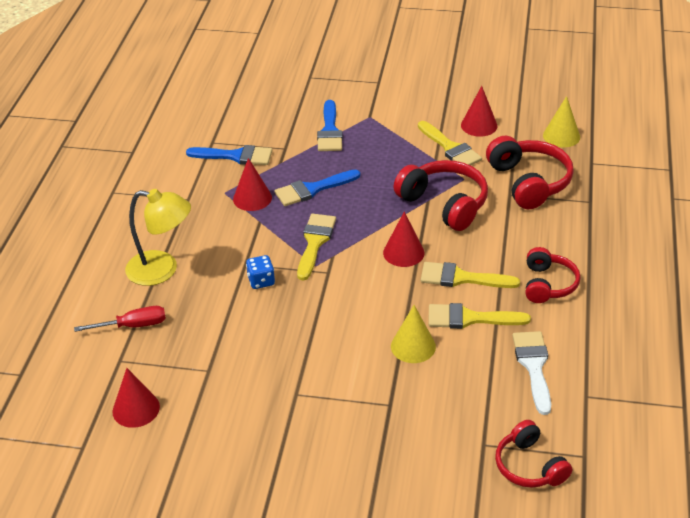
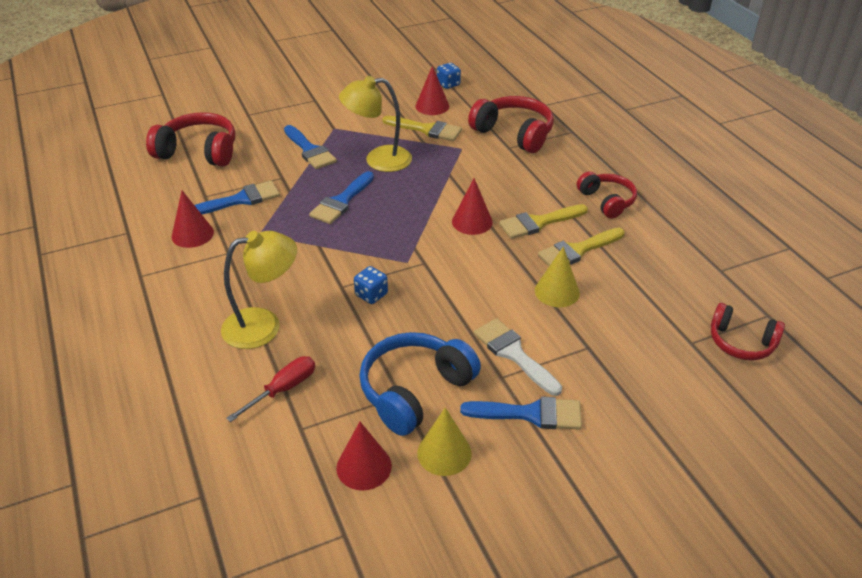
camera: 35 degrees left, 0 degrees up
red cone [233,158,272,211] -> red cone moved to [172,191,214,248]
yellow brush [297,214,336,280] -> none
red headphones [394,160,488,231] -> red headphones moved to [146,112,235,167]
white brush [512,331,551,415] -> white brush moved to [474,318,562,396]
yellow cone [543,96,580,148] -> yellow cone moved to [417,407,472,476]
none -> yellow lamp [339,76,412,172]
none -> blue headphones [359,332,481,436]
none -> blue dice [437,63,461,89]
none -> blue brush [460,396,582,430]

